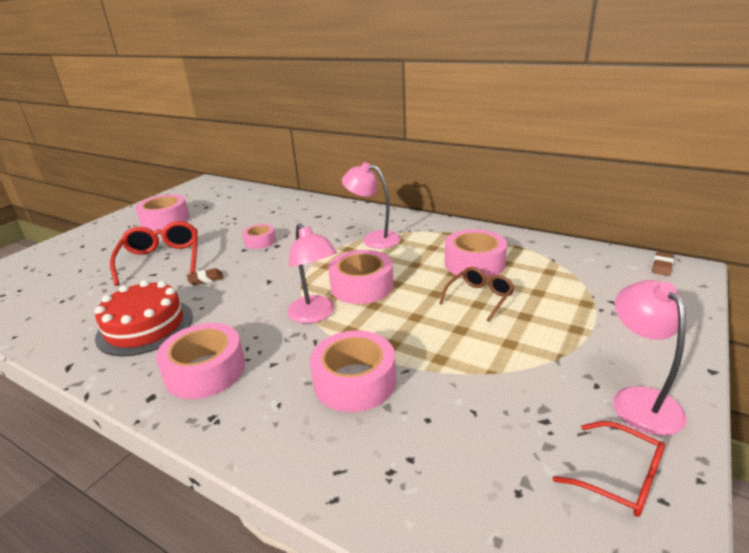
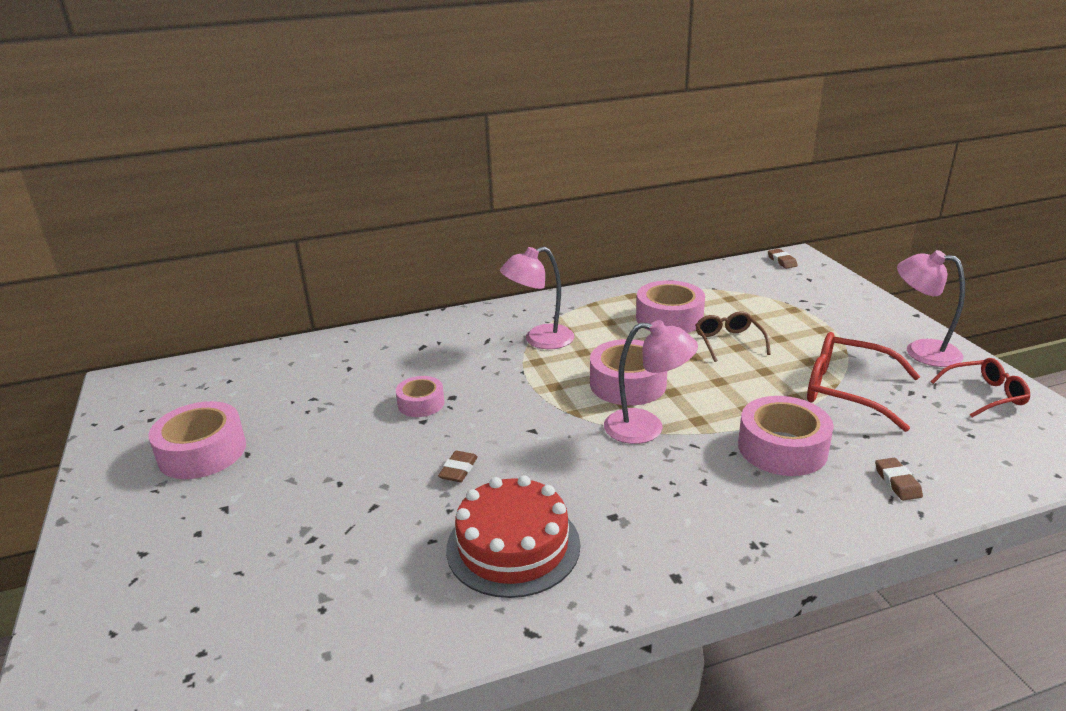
camera: 50 degrees left, 0 degrees up
red glasses [110,221,198,286] -> red glasses moved to [807,332,920,432]
pink tape [156,323,245,399] -> none
none -> brown eraser [875,458,923,500]

